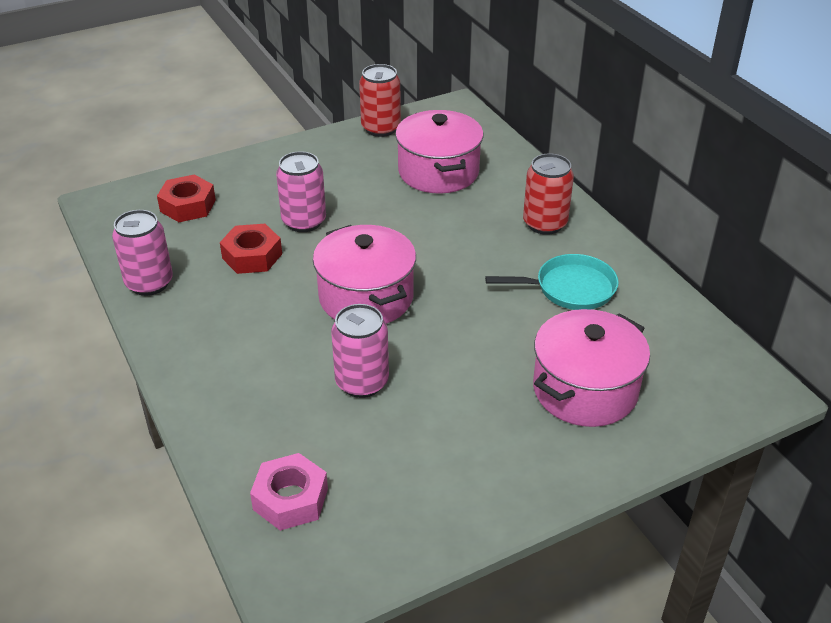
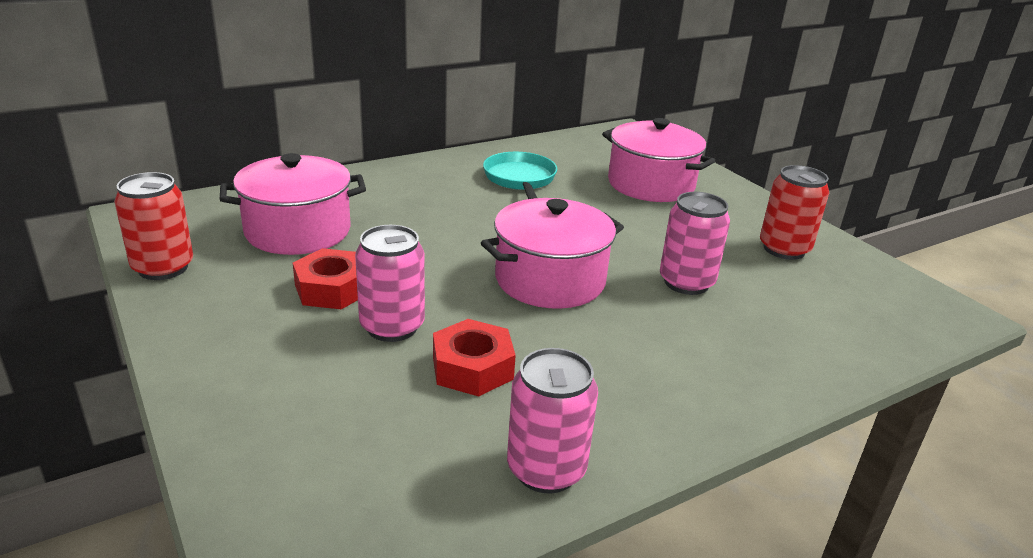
camera: 95 degrees left, 10 degrees down
red nut [157,175,216,222] -> red nut moved to [293,248,358,309]
pink nut [250,453,328,531] -> none
red can [523,153,574,235] -> red can moved to [760,165,829,260]

